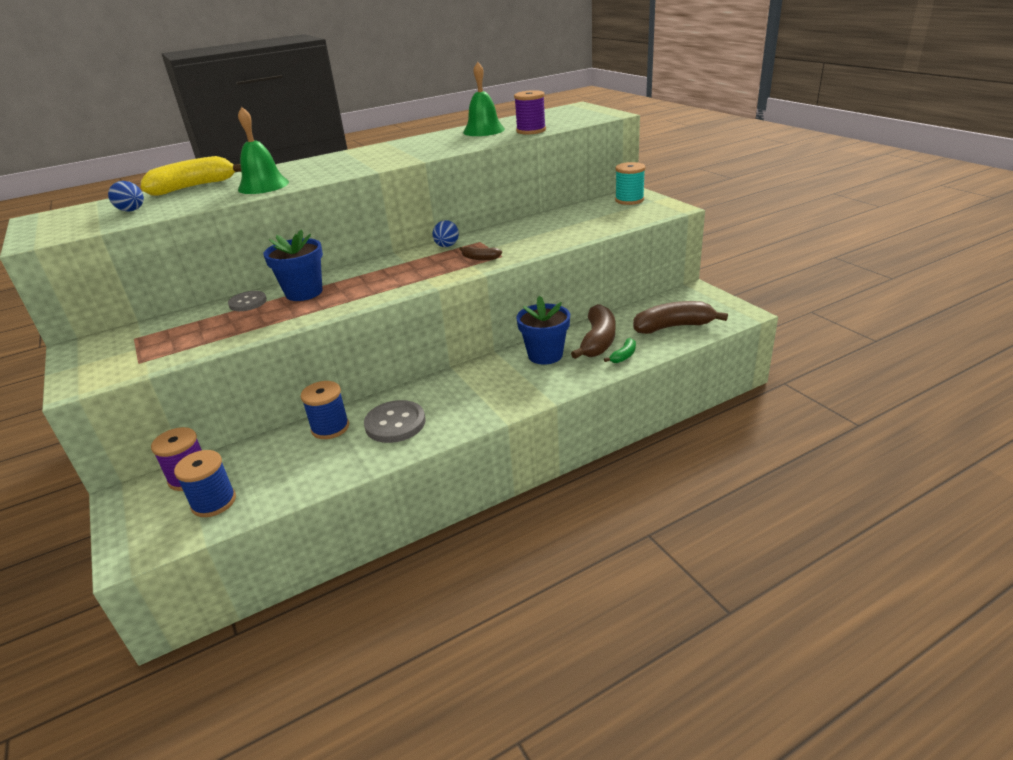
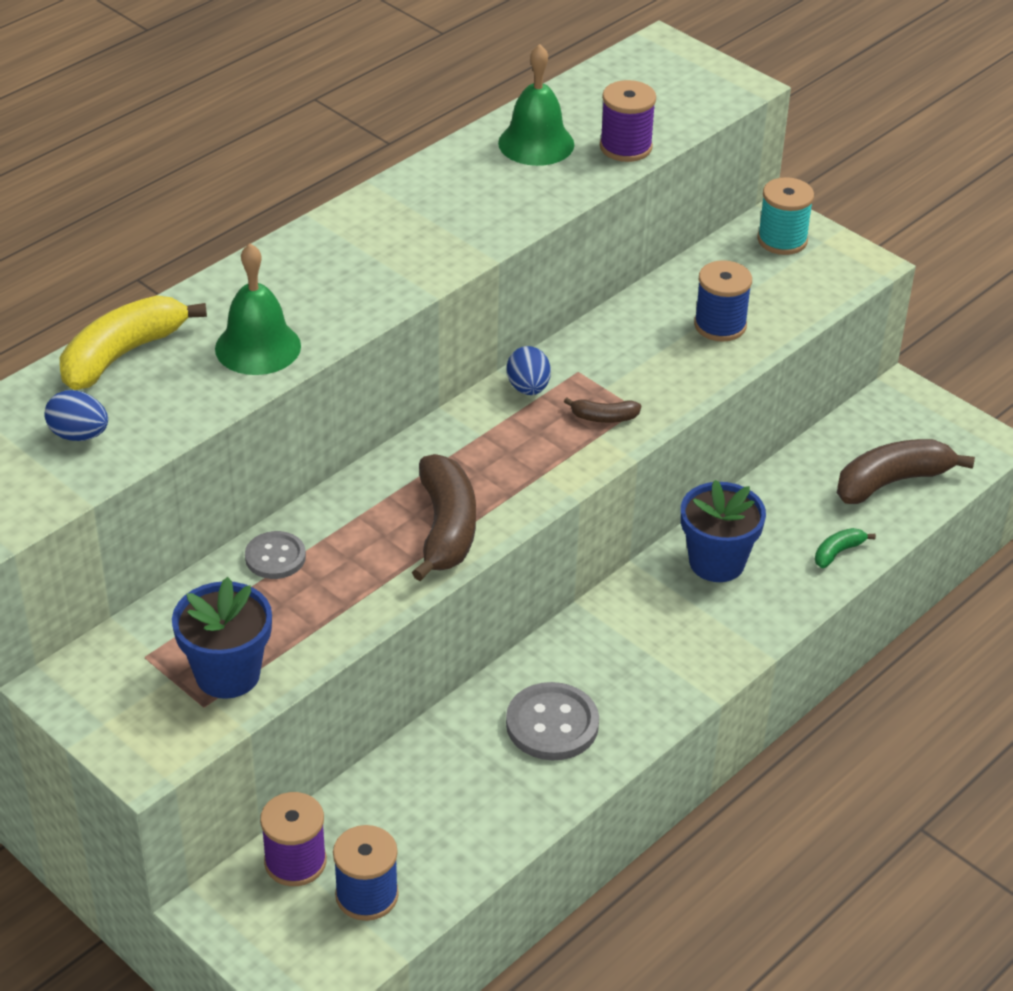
camera: 20 degrees left, 10 degrees up
blue flower pot [263,230,323,301] -> blue flower pot moved to [172,577,272,699]
blue spool [301,381,349,439] -> blue spool moved to [694,260,752,342]
brown banana [571,304,615,359] -> brown banana moved to [412,454,476,581]
green banana [604,338,636,363] -> green banana turned 150 degrees counterclockwise [815,528,876,568]

